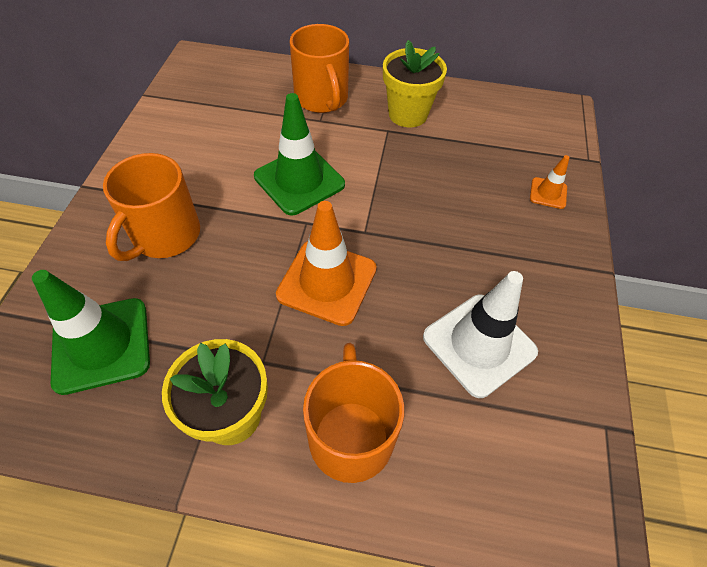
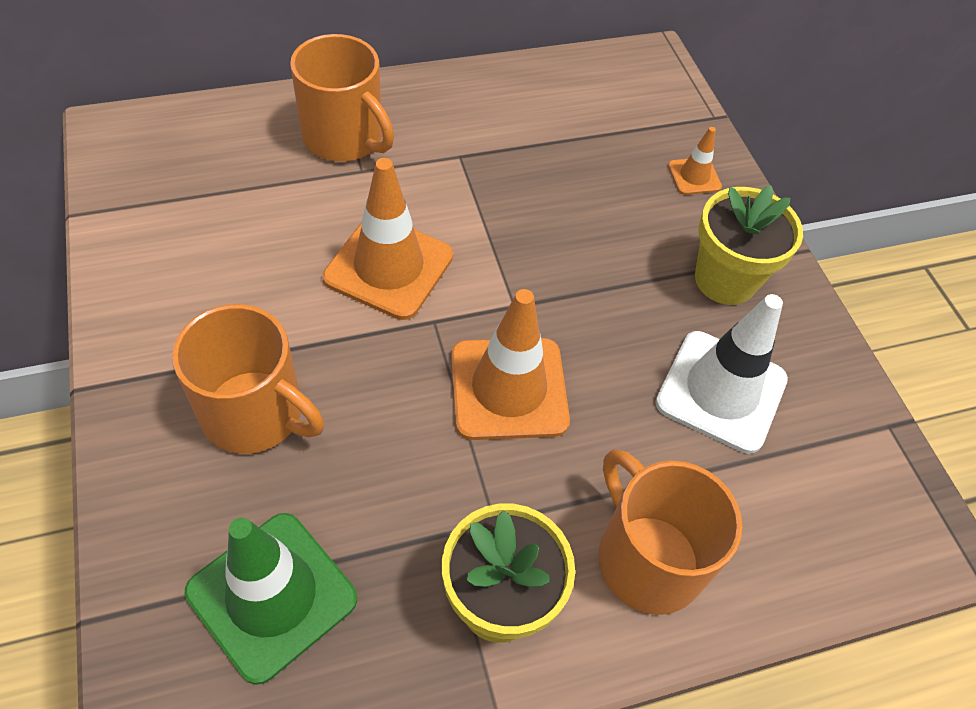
camera: 30 degrees left, 0 degrees up
orange mug [103,153,200,261] -> orange mug turned 60 degrees counterclockwise [172,304,324,454]
green traffic cone [254,93,345,215] -> orange traffic cone [323,158,453,320]
yellow flower pot [383,40,447,127] -> yellow flower pot moved to [695,185,803,305]

